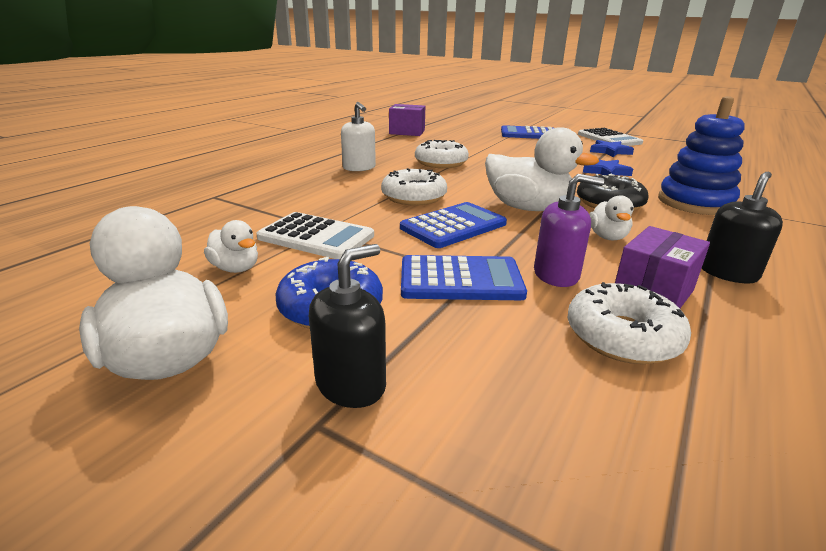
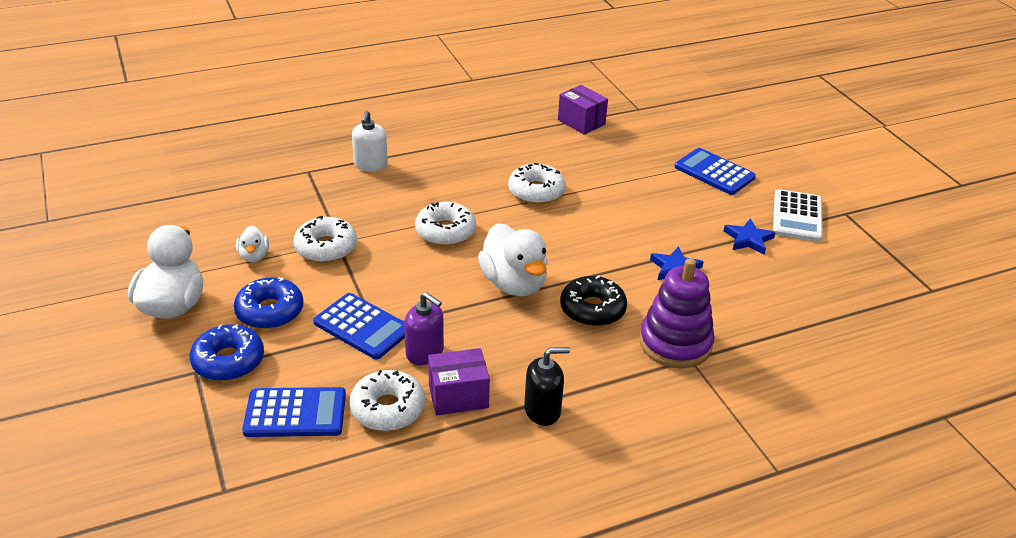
camera: 35 degrees right, 10 degrees up
white calculator [256,212,374,259] -> white donut [293,216,357,263]
black soap dispenser [309,244,386,408] -> blue donut [189,324,264,381]
white soap dispenser [341,102,376,171] -> white soap dispenser moved to [352,111,388,172]
blue calculator [400,202,507,248] -> blue calculator moved to [242,387,346,437]
white duck [589,195,634,240] -> none
blue stacking toy [658,96,745,215] -> purple stacking toy [639,258,715,368]

